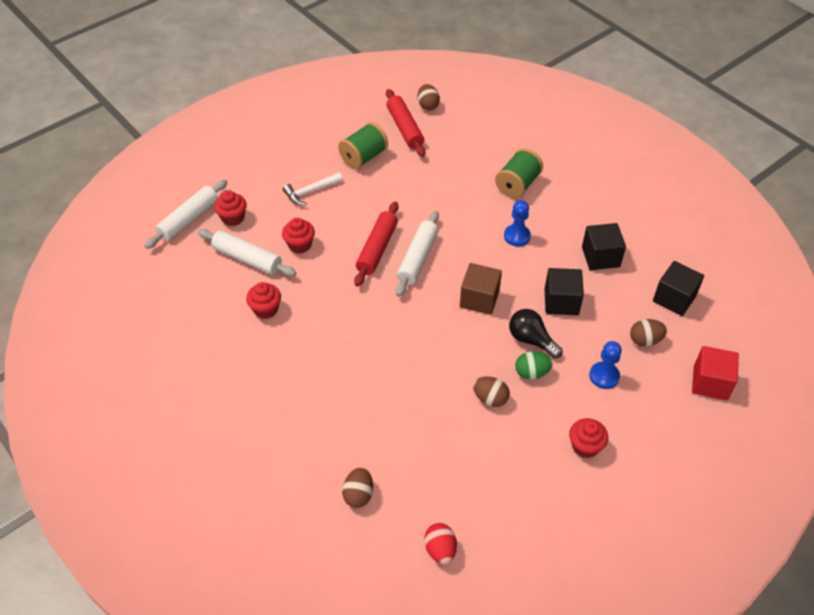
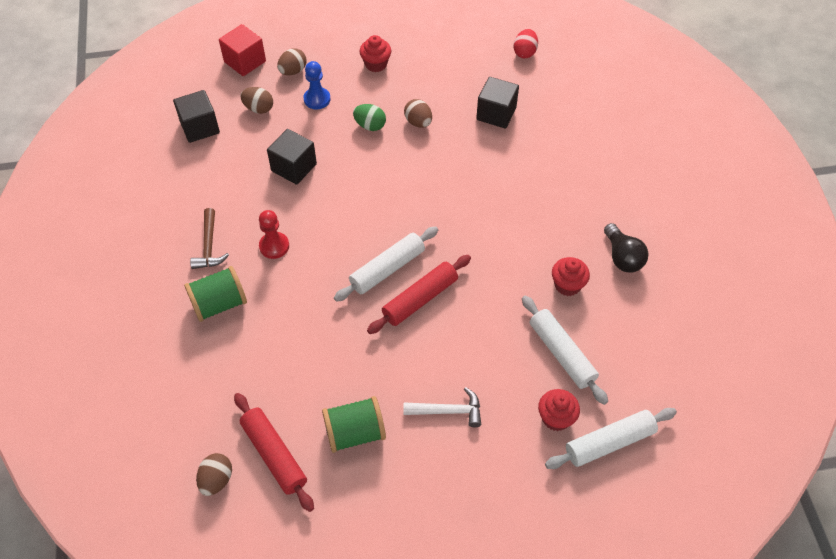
camera: 150 degrees left, 5 degrees up
red cupcake [282,218,315,254] -> none
brown egg [342,467,373,508] -> brown egg moved to [277,48,306,75]
red rolling pin [386,89,425,157] -> red rolling pin turned 45 degrees counterclockwise [234,393,314,512]
brown cube [460,263,502,315] -> none
blue pawn [504,200,531,246] -> red pawn [259,210,289,259]
black light bulb [509,309,563,359] -> black light bulb moved to [604,223,648,273]
black cube [582,223,626,270] -> black cube moved to [476,77,519,129]
none -> brown hammer [190,208,229,269]

